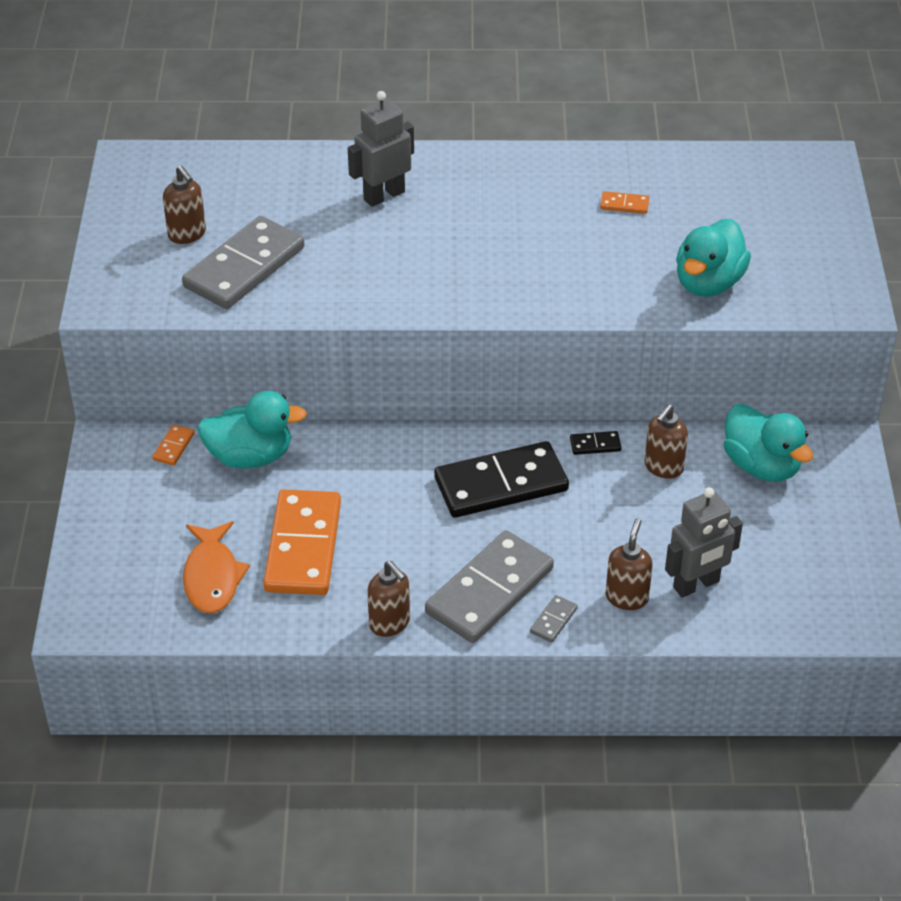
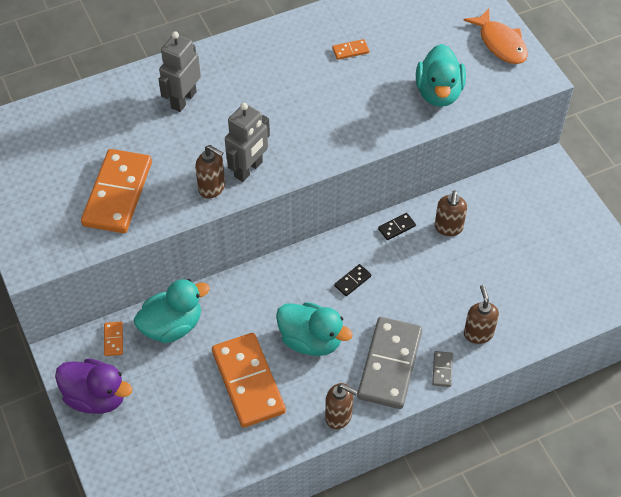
camera: 25 degrees left, 10 degrees up
brown soap dispenser [163,165,206,244] -> brown soap dispenser moved to [195,145,225,199]
grey domino [182,216,305,309] -> orange domino [81,149,152,233]
orange fish [183,521,250,614] -> orange fish moved to [463,8,528,64]
black domino [434,441,569,518] -> black domino [334,264,371,296], size x0.40
grey robot [665,487,743,598] -> grey robot moved to [225,103,270,182]
turquoise duck [724,404,813,482] -> turquoise duck moved to [276,302,353,356]
none -> purple duck [55,359,132,414]

